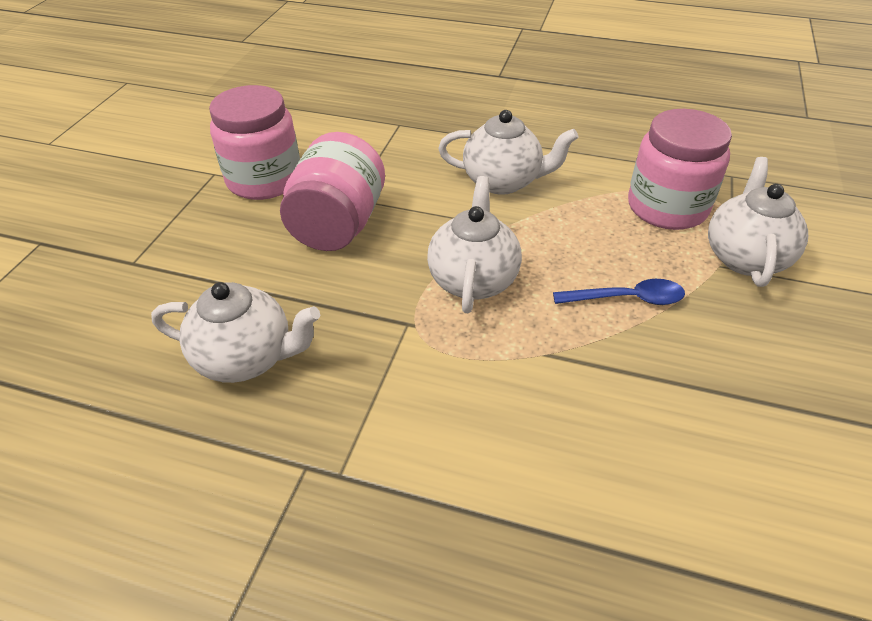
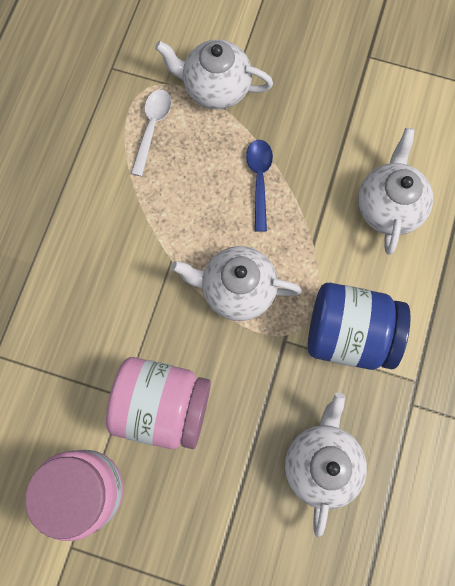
camera: 90 degrees left, 30 degrees up
white teapot [438,110,578,195] -> white teapot moved to [358,128,433,255]
pink jar [628,109,732,230] -> white spoon [131,90,171,177]
none -> blue jar [308,283,411,370]

